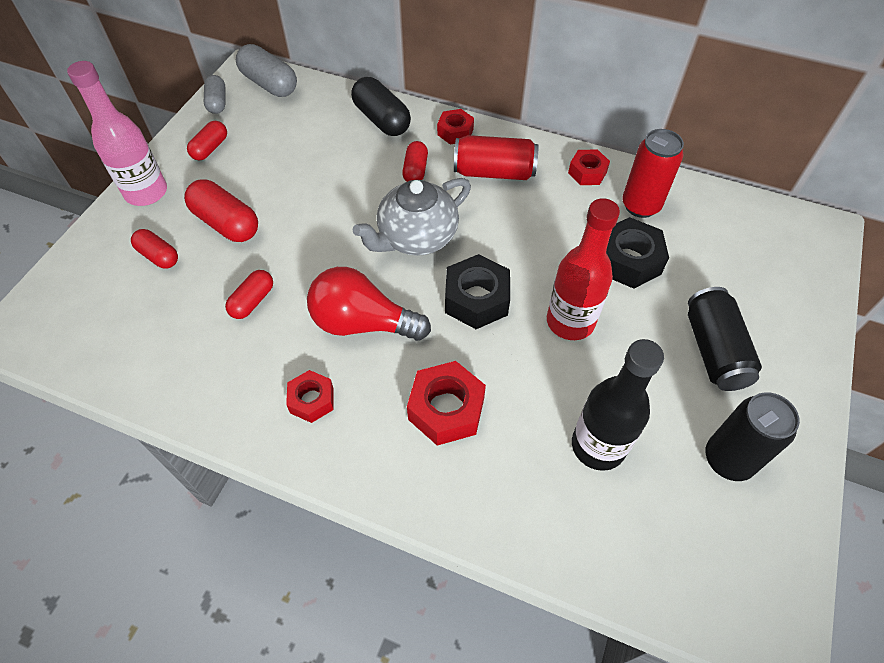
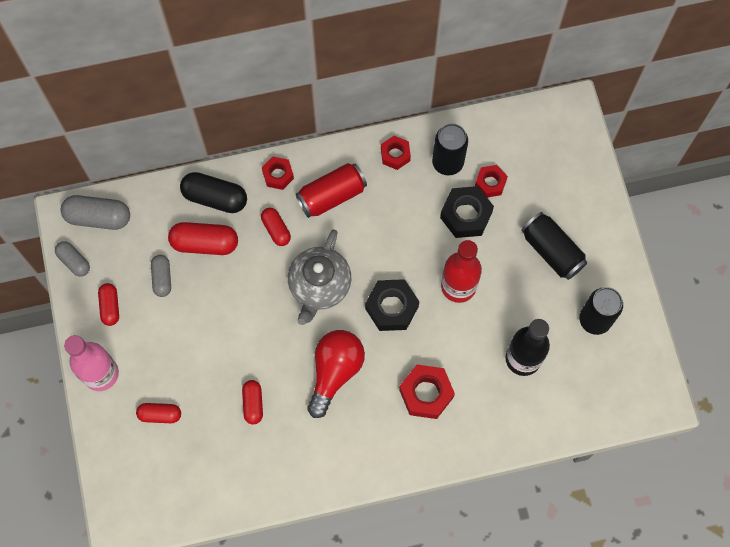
camera: 35 degrees left, 15 degrees up
red capsule [184,179,258,242] -> red capsule moved to [168,222,238,255]
red nut [286,370,333,423] -> red nut moved to [475,165,508,198]
red light bulb [307,267,431,341] -> red light bulb turned 135 degrees clockwise [307,330,365,418]
red can [622,129,684,218] -> black can [432,123,468,175]
none -> grey capsule [151,255,171,297]

